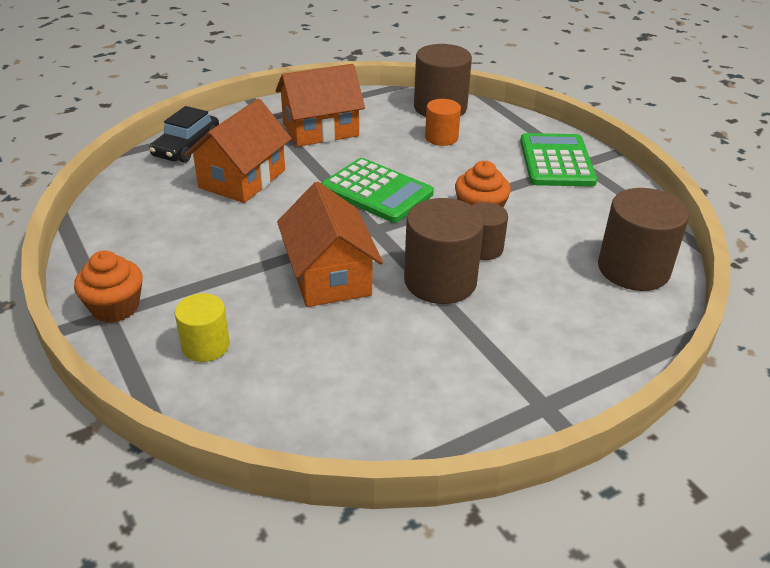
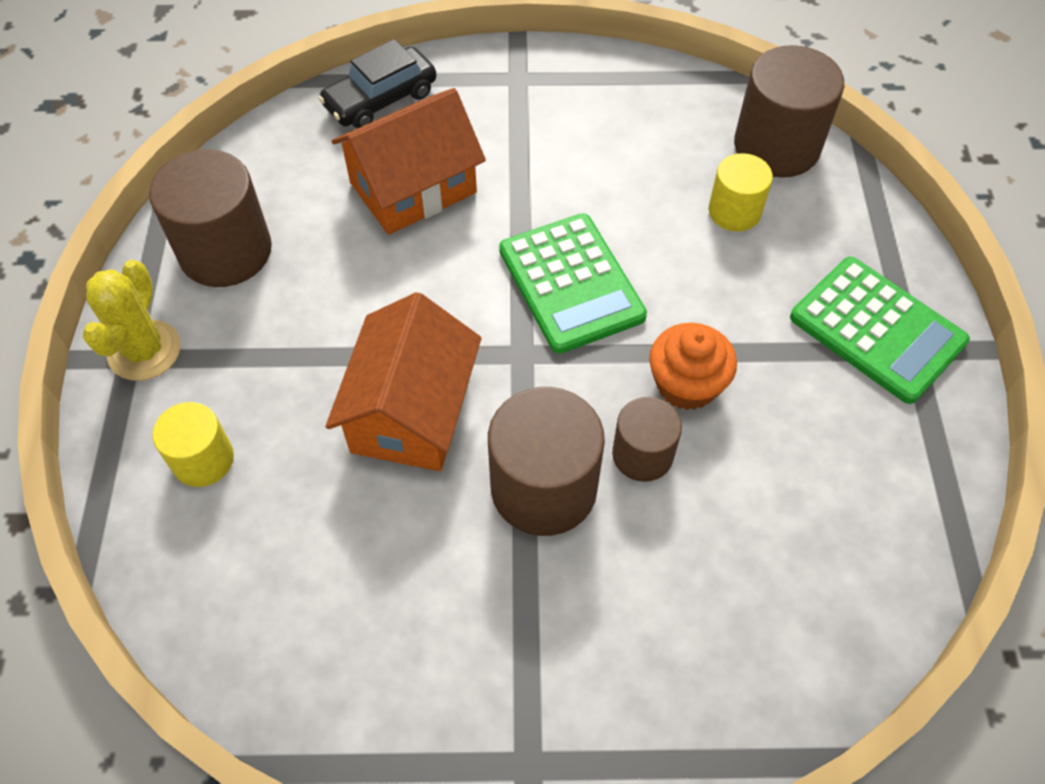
camera: 30 degrees right, 20 degrees up
orange cupcake [74,250,143,323] -> yellow cactus [83,260,181,381]
orange house [275,64,365,147] -> none
orange cylinder [425,99,461,146] -> yellow cylinder [708,153,773,232]
green calculator [520,133,597,186] -> green calculator turned 105 degrees clockwise [790,257,970,404]
brown cylinder [598,188,689,291] -> brown cylinder moved to [149,149,272,287]

